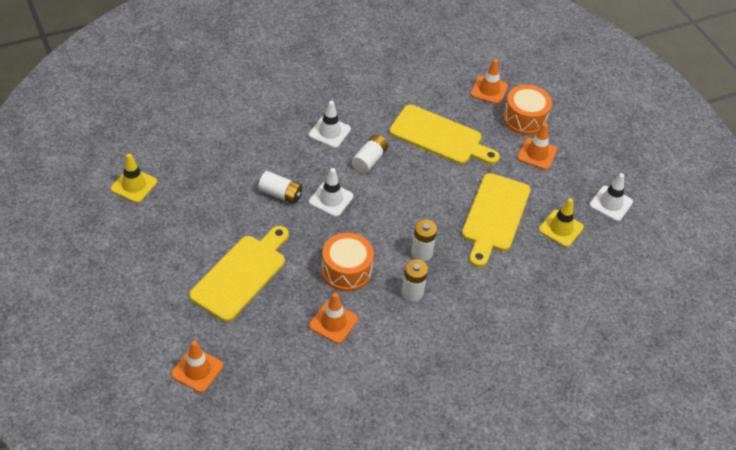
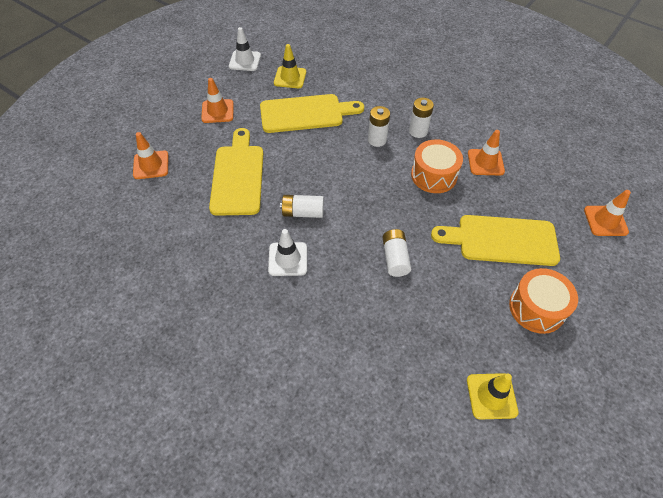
camera: 115 degrees left, 5 degrees up
white traffic cone [309,168,354,217] -> none
orange drum [503,85,552,135] -> orange drum moved to [509,268,578,334]

